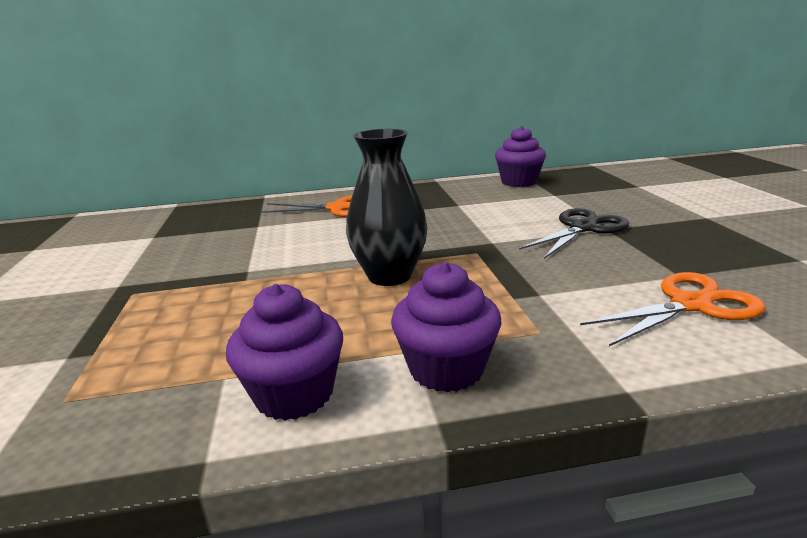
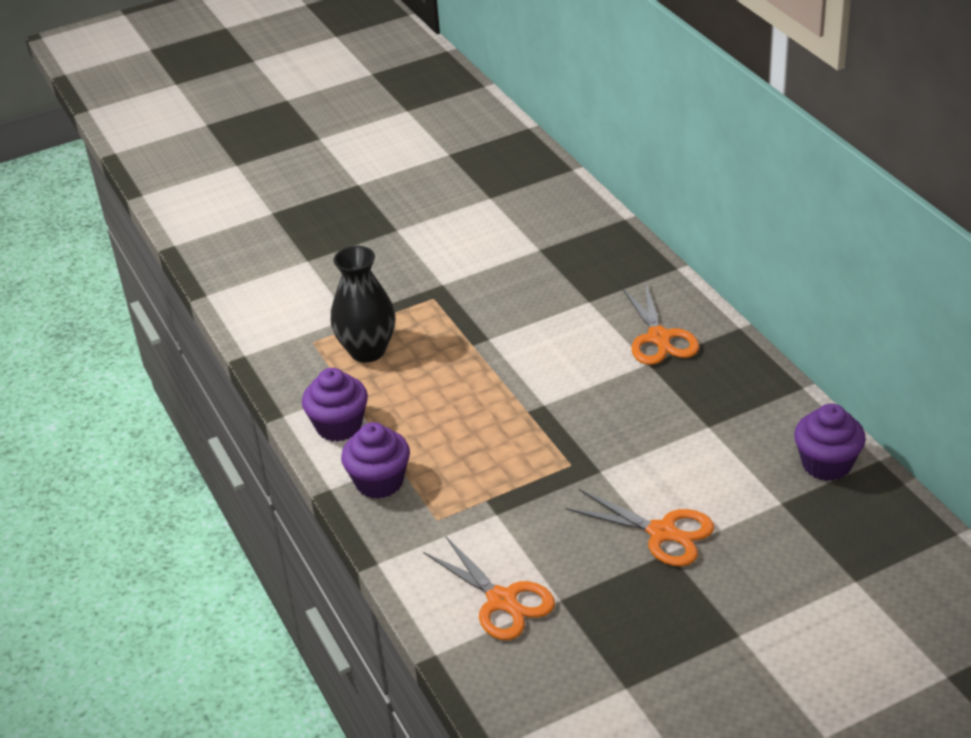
camera: 75 degrees right, 15 degrees up
black vase [346,129,428,286] -> black vase moved to [331,246,396,362]
black scissors [519,208,629,259] -> orange scissors [566,489,714,566]

